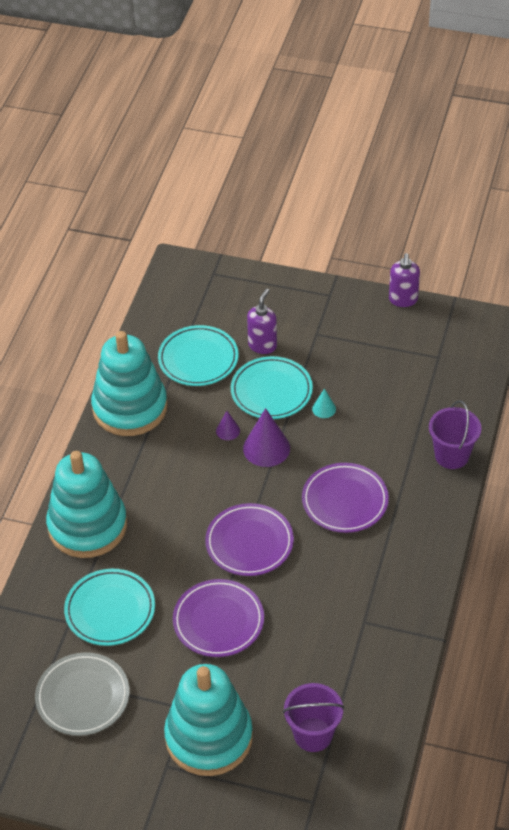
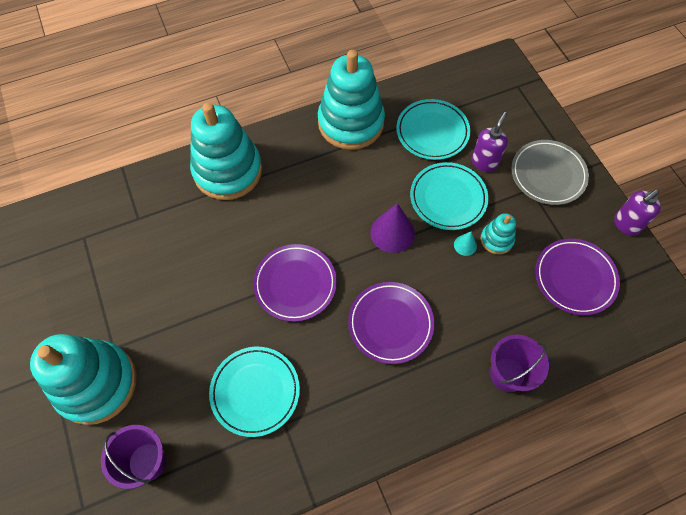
camera: 50 degrees right, 15 degrees up
grey plate [35,652,130,736] -> grey plate moved to [511,140,589,205]
turquoise plate [64,569,155,646] -> turquoise plate moved to [209,347,300,437]
purple plate [173,579,264,657] -> purple plate moved to [535,239,620,315]
purple cone [216,411,240,440] -> none
purple soap dispenser [247,289,277,354] -> purple soap dispenser turned 45 degrees counterclockwise [472,112,508,172]
none -> turquoise stacking toy [481,213,516,255]

